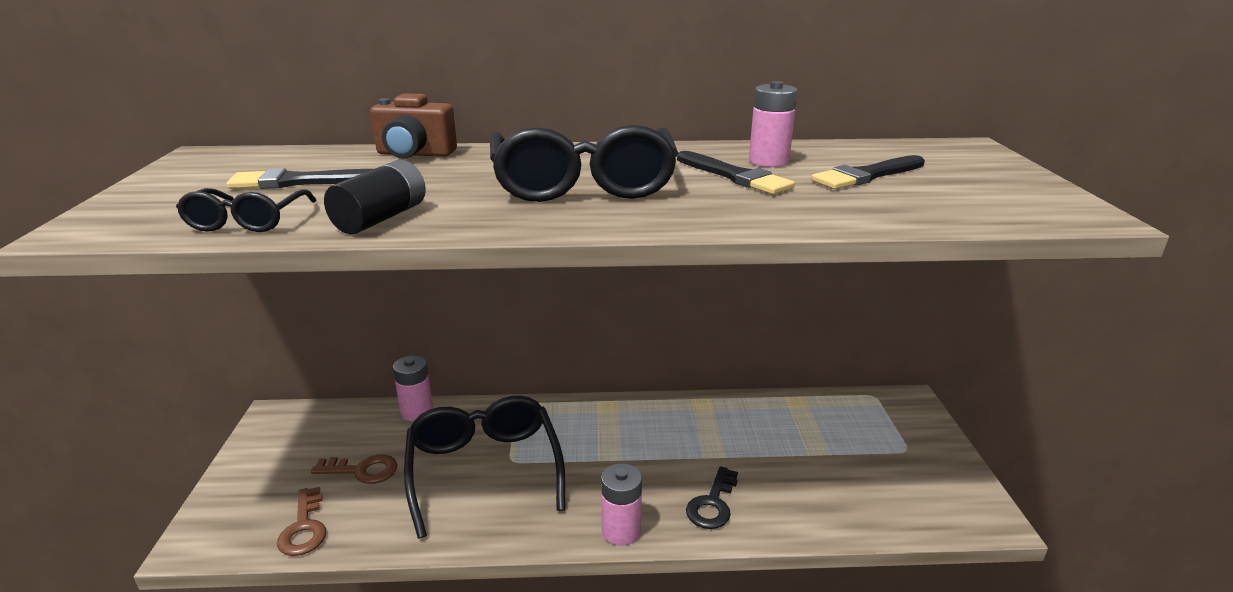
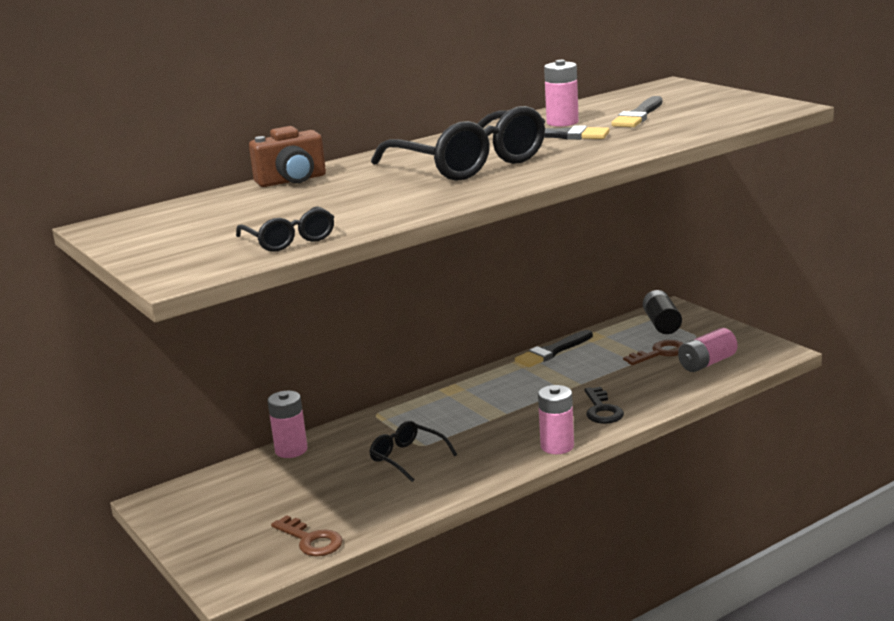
camera: 30 degrees left, 5 degrees down
black brush [227,168,373,189] -> black brush moved to [515,330,593,367]
brown key [311,454,397,484] -> brown key moved to [623,340,684,365]
black battery [324,160,426,234] -> black battery moved to [643,290,682,334]
black glasses [404,396,565,539] -> black glasses [369,421,457,482], size x0.51
none -> pink battery [678,328,737,372]

